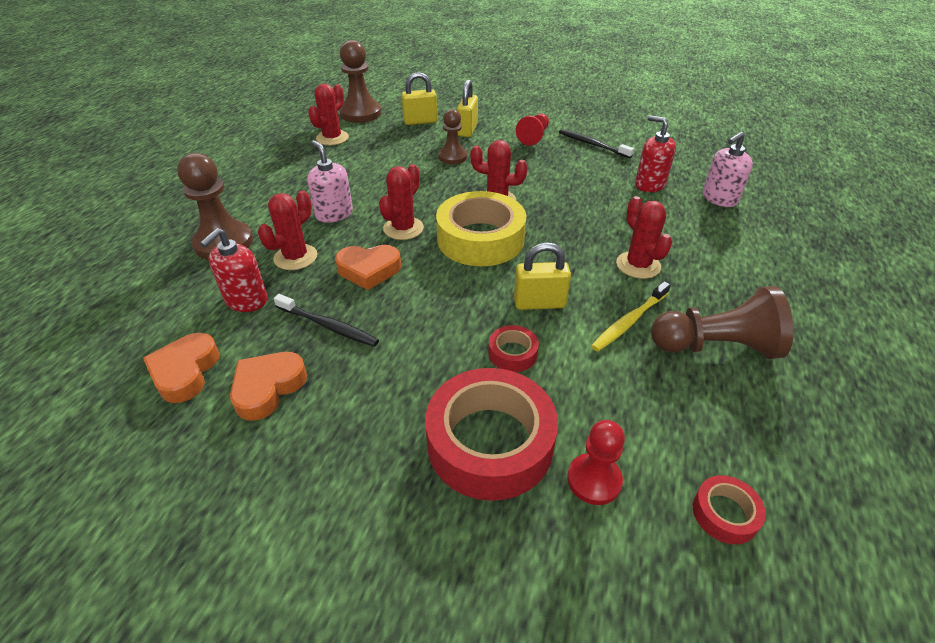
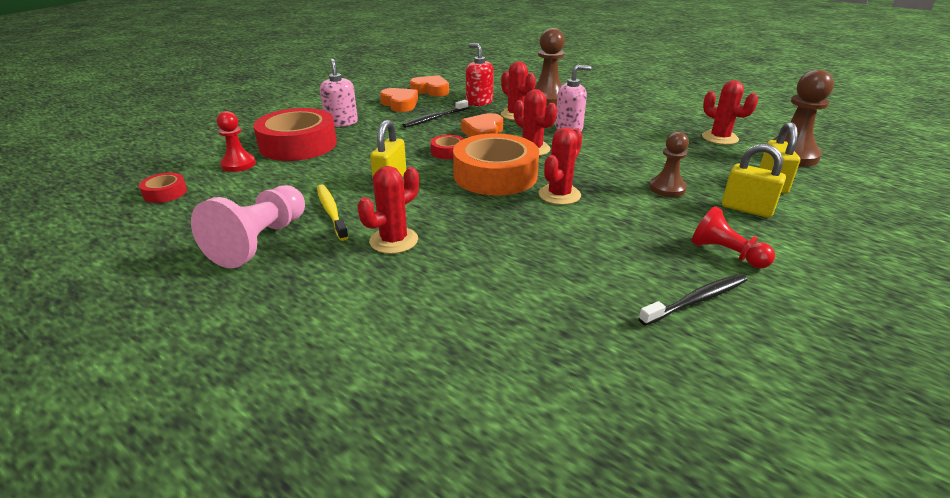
camera: 110 degrees right, 10 degrees down
yellow tape [436,191,526,266] -> orange tape [453,133,539,196]
red tape [489,325,539,372] -> red tape moved to [431,135,464,159]
red cactus [616,196,672,279] -> red cactus turned 45 degrees counterclockwise [358,166,419,254]
red soap dispenser [635,115,676,192] -> none
brown pawn [651,286,793,359] -> pink pawn [191,185,305,268]
pink soap dispenser [702,132,753,207] -> pink soap dispenser moved to [320,58,358,127]

